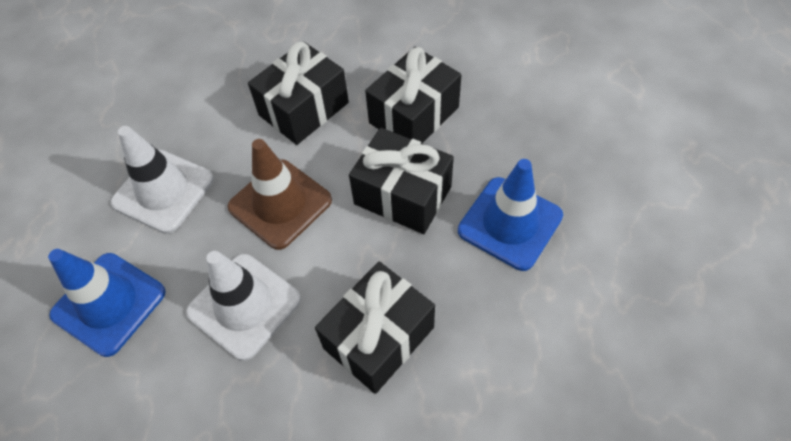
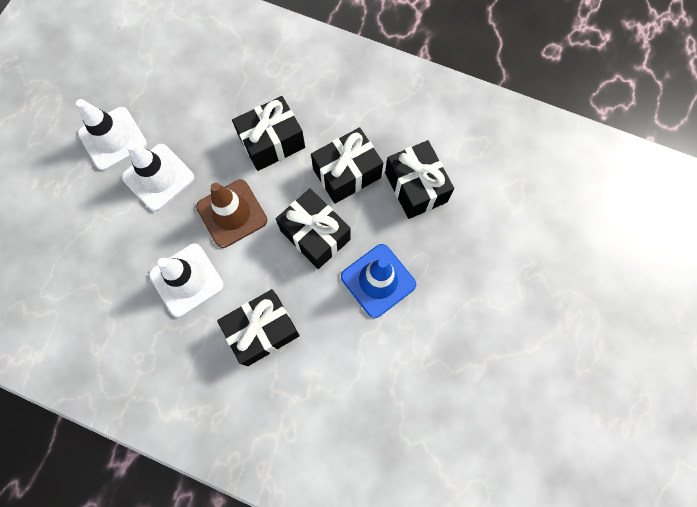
camera: 15 degrees right, 15 degrees up
blue traffic cone [48,249,166,357] -> none
none -> white traffic cone [76,99,147,171]
none -> black gift [385,140,454,219]

